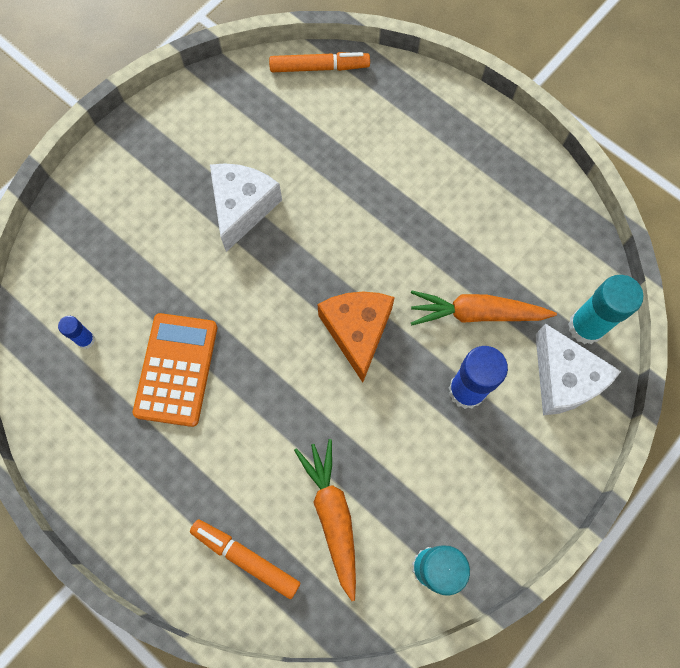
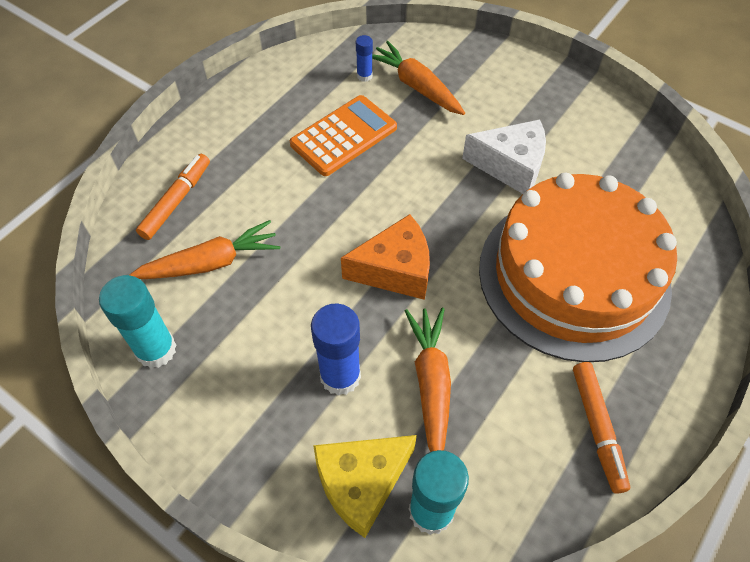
camera: 85 degrees right, 15 degrees down
orange calculator [133,313,217,427] -> orange calculator turned 45 degrees counterclockwise [290,95,397,176]
orange marker [269,52,370,72] -> orange marker moved to [573,362,630,494]
white cheese [535,324,621,415] -> yellow cheese [313,435,417,538]
none -> orange carrot [372,41,465,115]
none -> orange cake [479,173,677,362]

